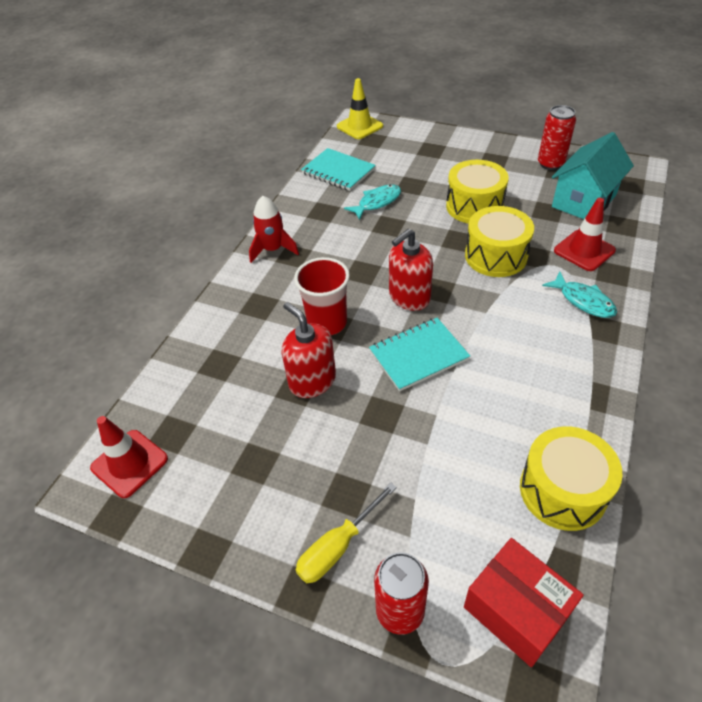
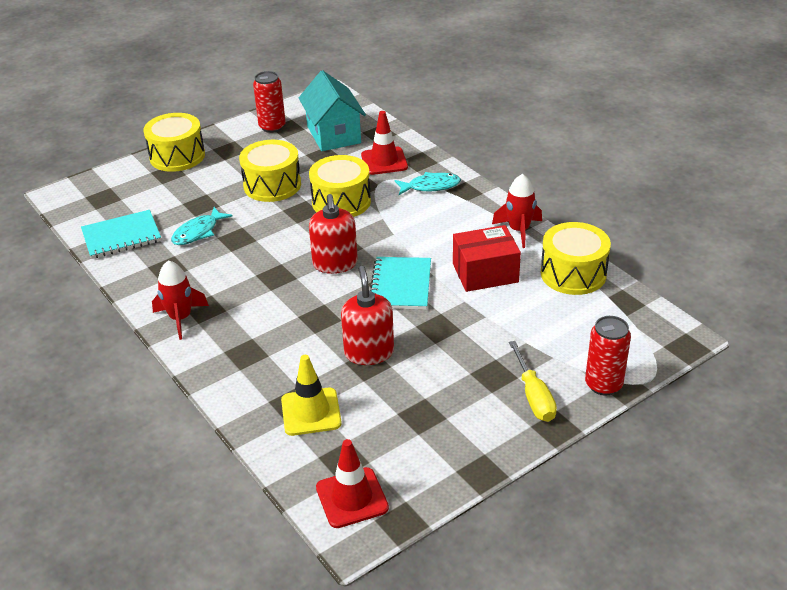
camera: 60 degrees left, 10 degrees down
red soap dispenser [282,302,336,398] -> red soap dispenser turned 90 degrees clockwise [341,266,394,365]
red cup [294,257,350,335] -> none
yellow traffic cone [337,78,383,139] -> yellow traffic cone moved to [281,355,342,436]
turquoise fish [344,185,401,220] -> turquoise fish turned 135 degrees counterclockwise [171,207,233,245]
red box [464,538,584,667] -> red box moved to [453,225,521,292]
none -> yellow drum [143,113,205,172]
none -> red rocket [492,174,542,248]

